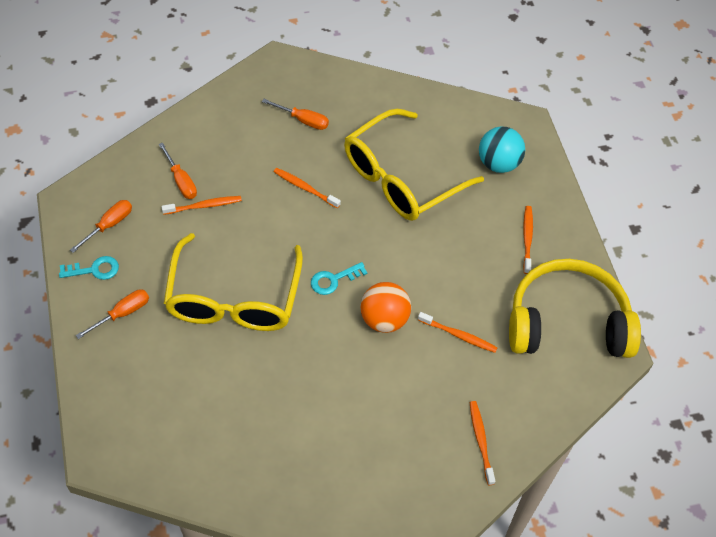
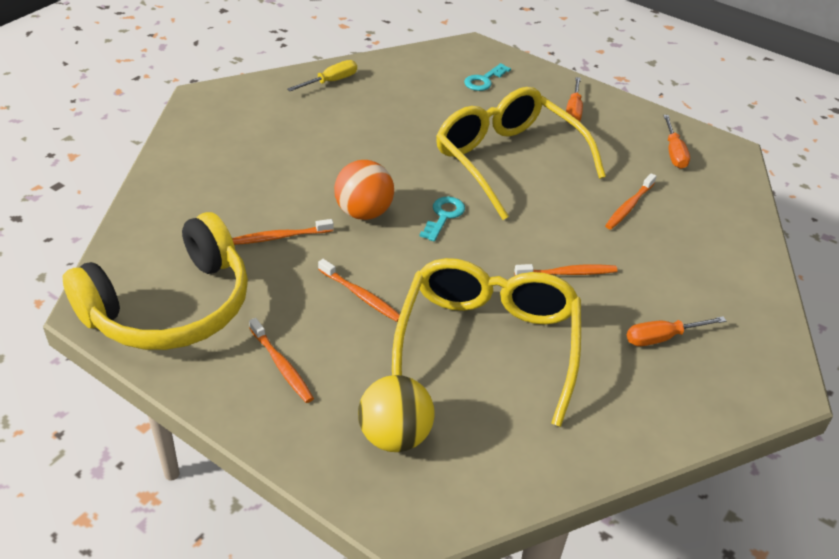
camera: 140 degrees right, 15 degrees down
turquoise key [59,256,119,280] -> turquoise key moved to [464,63,511,91]
orange screwdriver [159,142,197,199] -> none
orange toothbrush [470,401,495,485] -> orange toothbrush moved to [318,259,400,322]
turquoise ball [479,127,525,173] -> yellow ball [358,375,435,452]
none -> yellow screwdriver [287,60,357,91]

